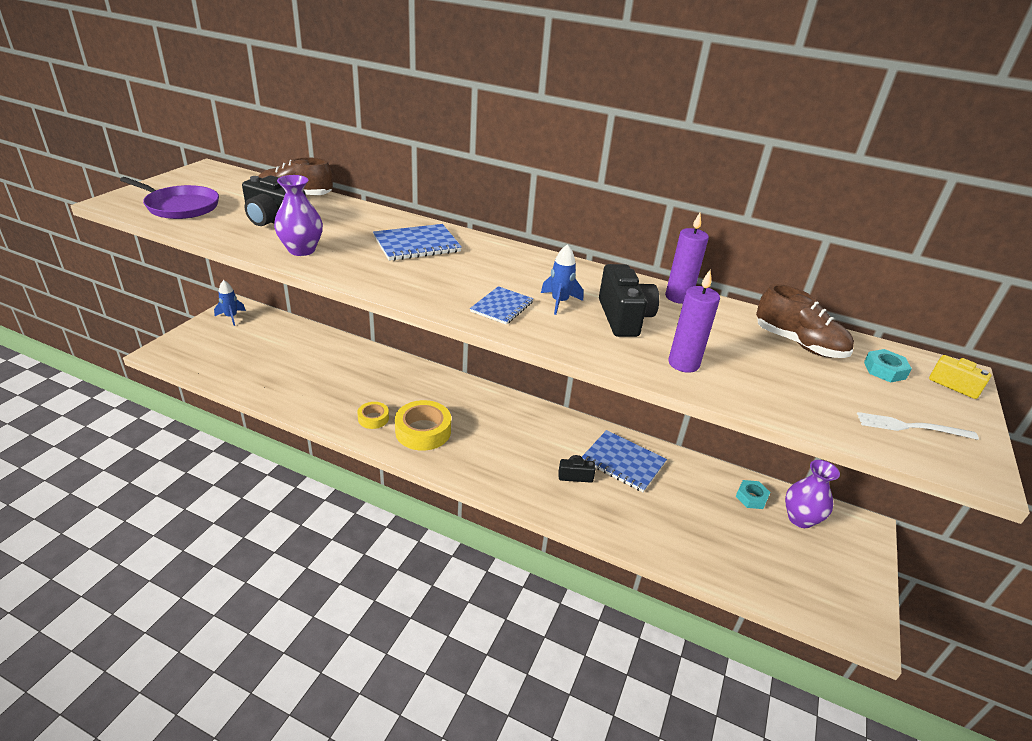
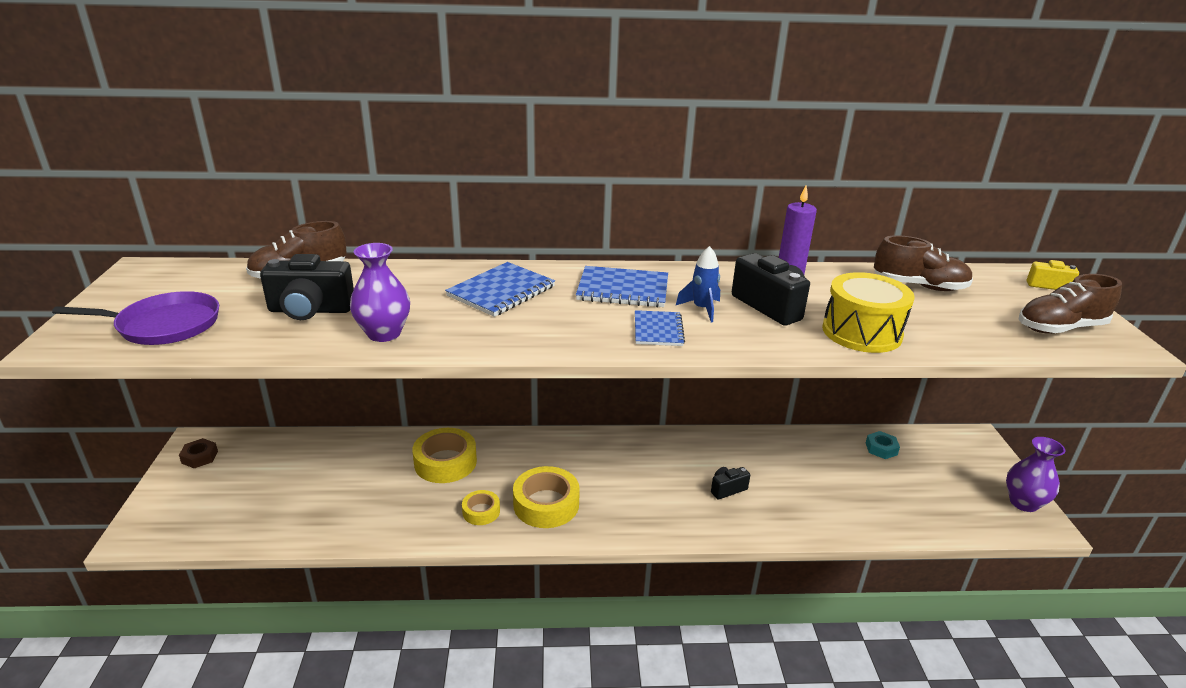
camera: 25 degrees left, 5 degrees down
blue rocket [214,280,246,326] -> brown nut [179,438,218,468]
blue notebook [582,430,667,492] -> blue notebook moved to [576,266,668,308]
purple candle [669,270,720,373] -> yellow drum [822,272,914,353]
purple vase [785,460,840,528] -> purple vase moved to [1006,437,1065,512]
white fork [857,412,979,440] -> brown shoe [1019,274,1122,334]
turquoise nut [864,349,912,383] -> none
none -> yellow tape [412,428,477,483]

